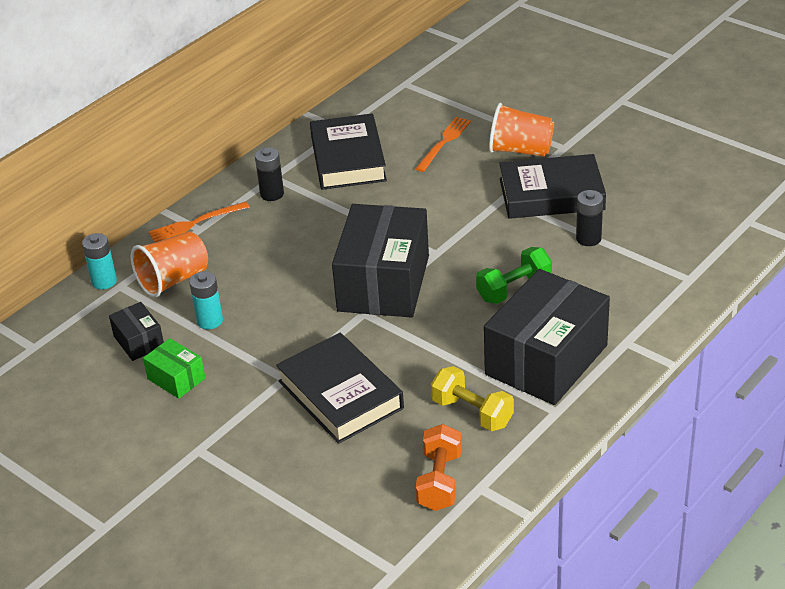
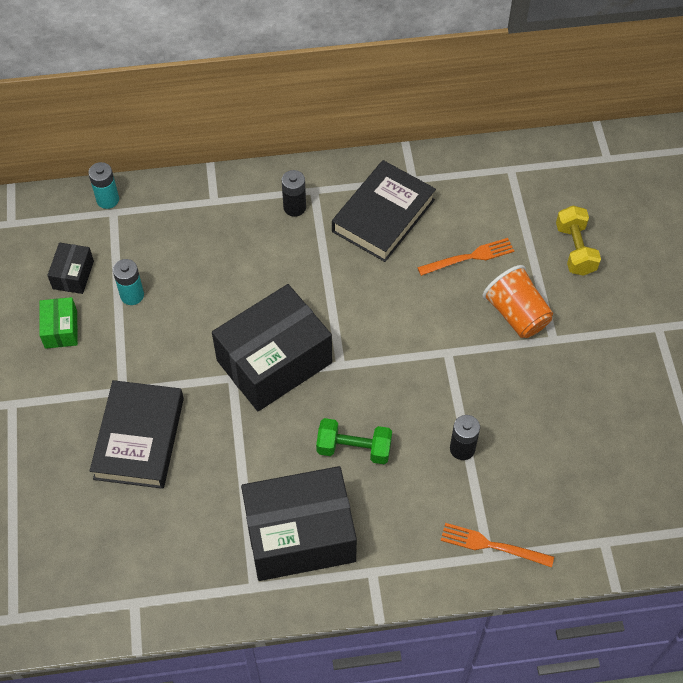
camera: 40 degrees right, 20 degrees up
orange cup [131,231,208,298] -> none
orange fork [149,202,250,242] -> orange fork moved to [441,523,554,568]
orange dumbbell [416,424,462,511] -> none
yellow dumbbell [431,366,514,431] -> yellow dumbbell moved to [556,206,601,276]
black book [499,154,606,219] -> none

